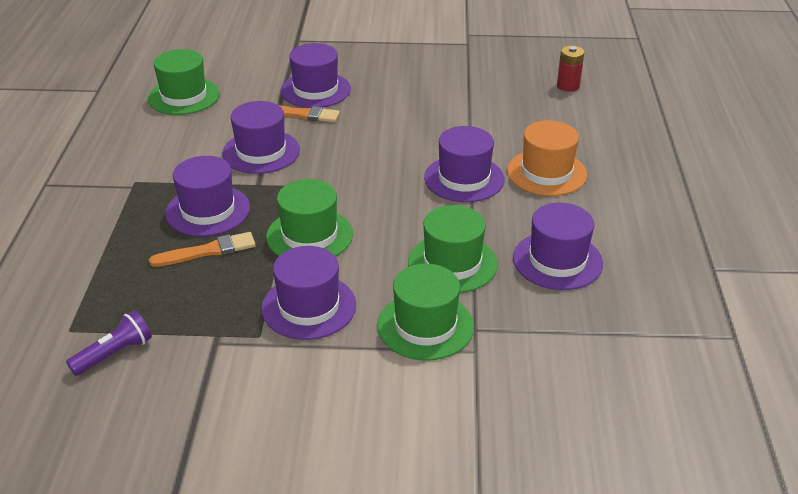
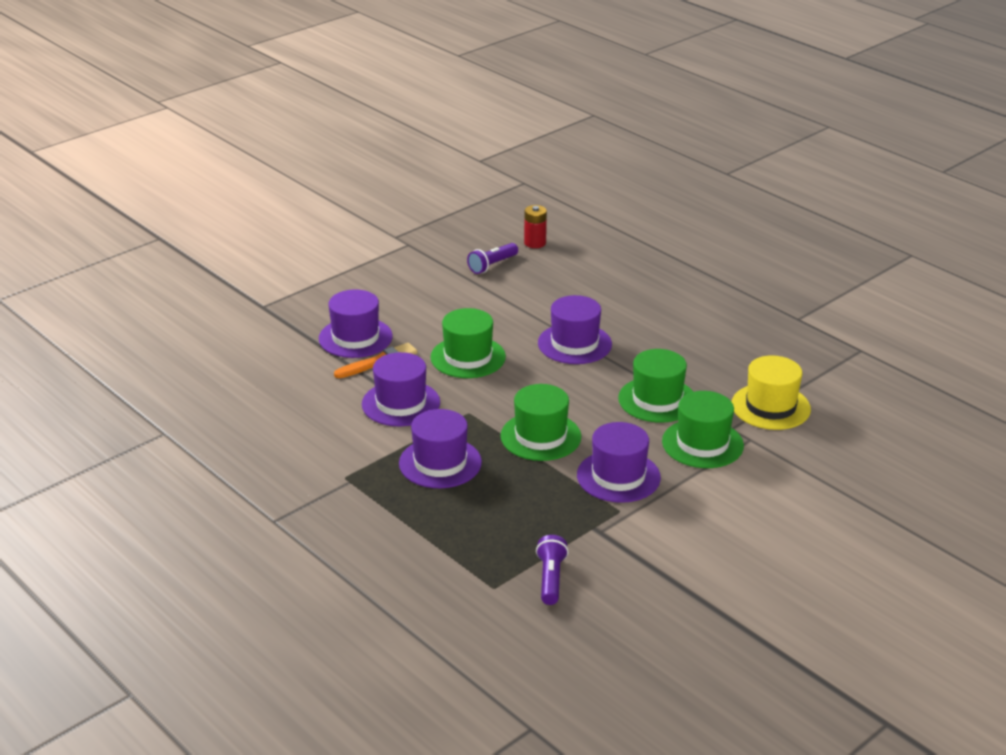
camera: 45 degrees left, 5 degrees down
green hat [148,49,220,115] -> green hat moved to [430,308,506,378]
orange brush [149,232,256,267] -> none
orange hat [507,120,587,196] -> none
purple hat [513,203,603,290] -> none
none -> purple flashlight [467,243,518,274]
none -> yellow hat [732,355,811,430]

